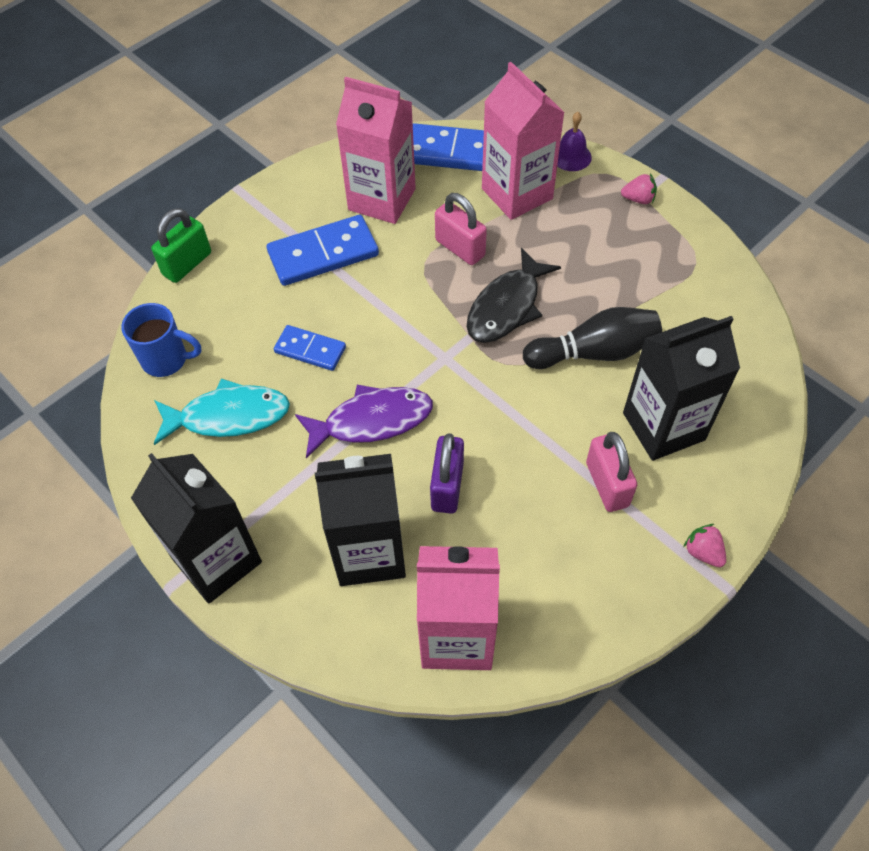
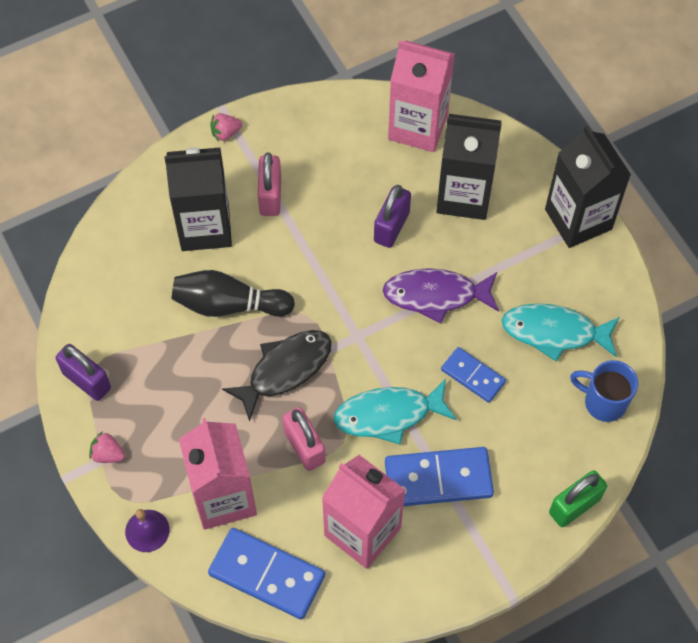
camera: 165 degrees left, 5 degrees up
pink strawberry [684,524,726,567] -> pink strawberry turned 90 degrees clockwise [210,113,242,141]
none -> purple padlock [56,344,111,401]
none -> turquoise fish [334,379,456,445]

